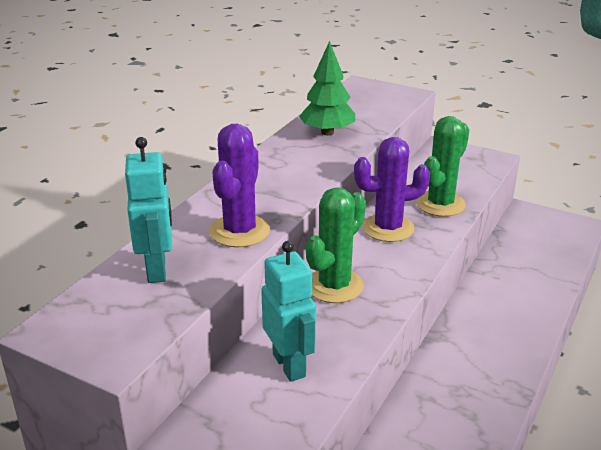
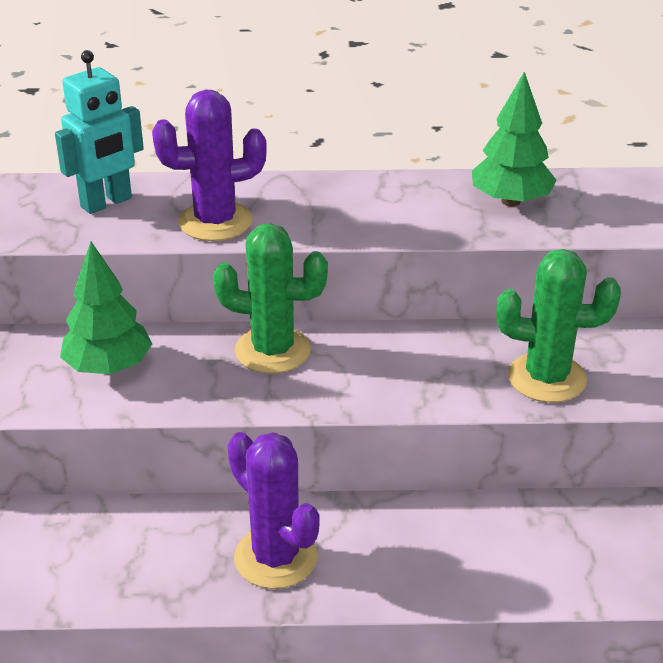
camera: 60 degrees right, 5 degrees up
turquoise robot [261,241,316,382] -> green tree [60,242,152,374]
purple cactus [354,137,430,242] -> purple cactus moved to [228,432,320,589]

